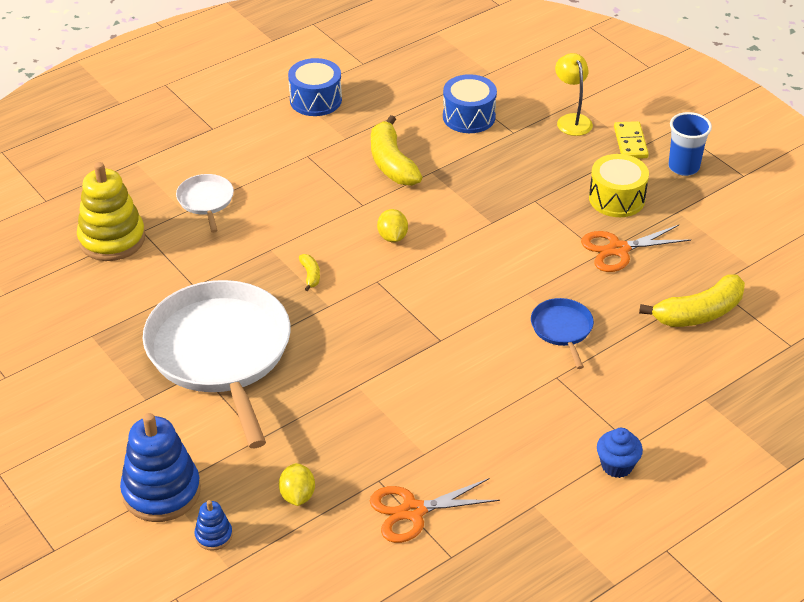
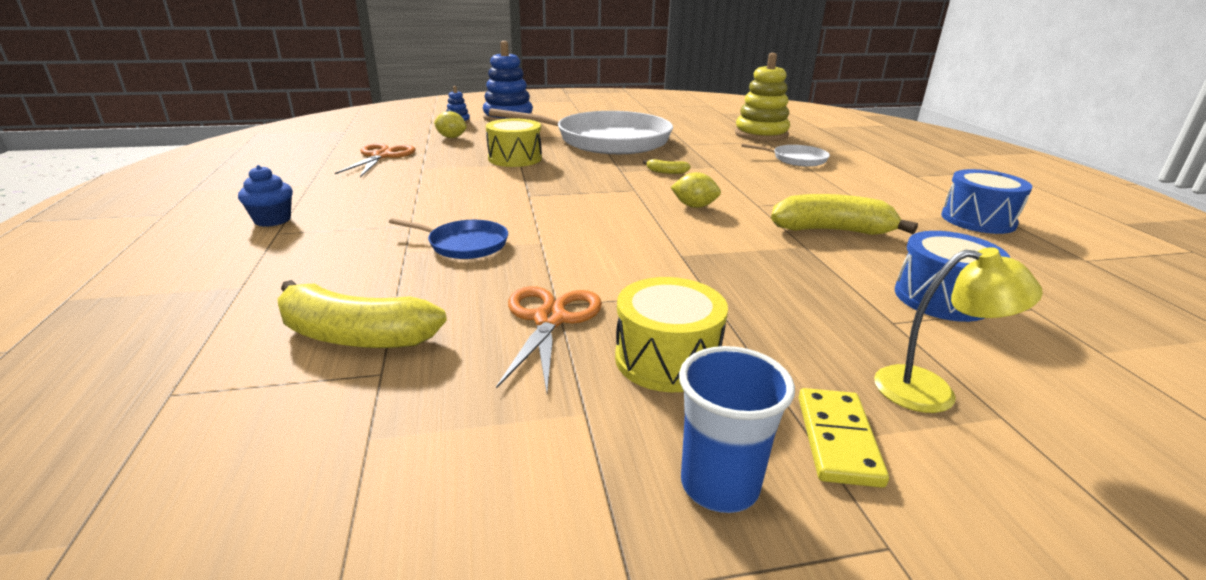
camera: 115 degrees right, 15 degrees down
yellow domino [614,121,649,159] -> yellow domino turned 75 degrees clockwise [799,388,889,488]
yellow banana [639,274,745,327] -> yellow banana turned 75 degrees counterclockwise [278,280,447,348]
none -> yellow drum [486,119,542,167]

